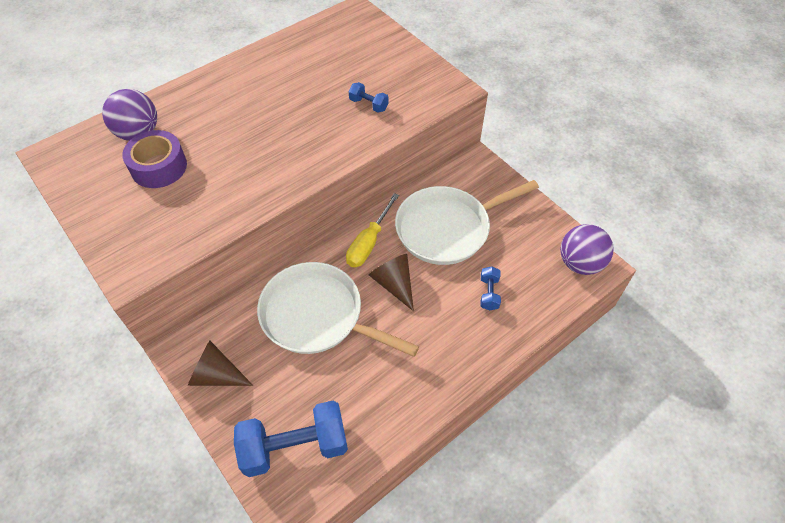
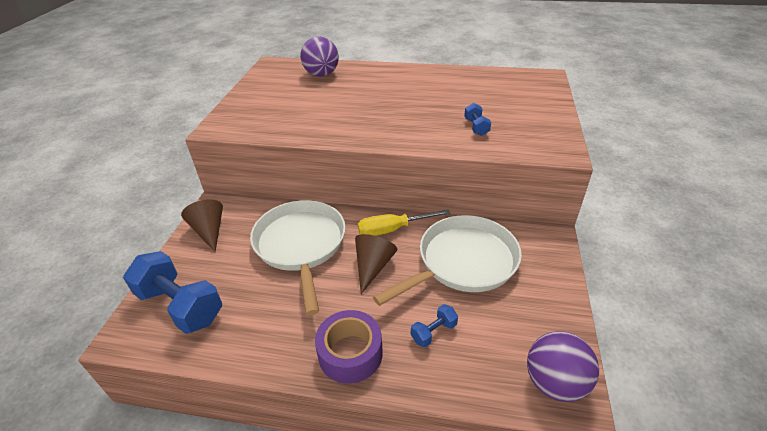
camera: 50 degrees right, 15 degrees down
purple tape [122,130,187,188] -> purple tape moved to [315,310,383,384]
white pan [395,180,539,265] -> white pan turned 120 degrees clockwise [373,215,522,306]

